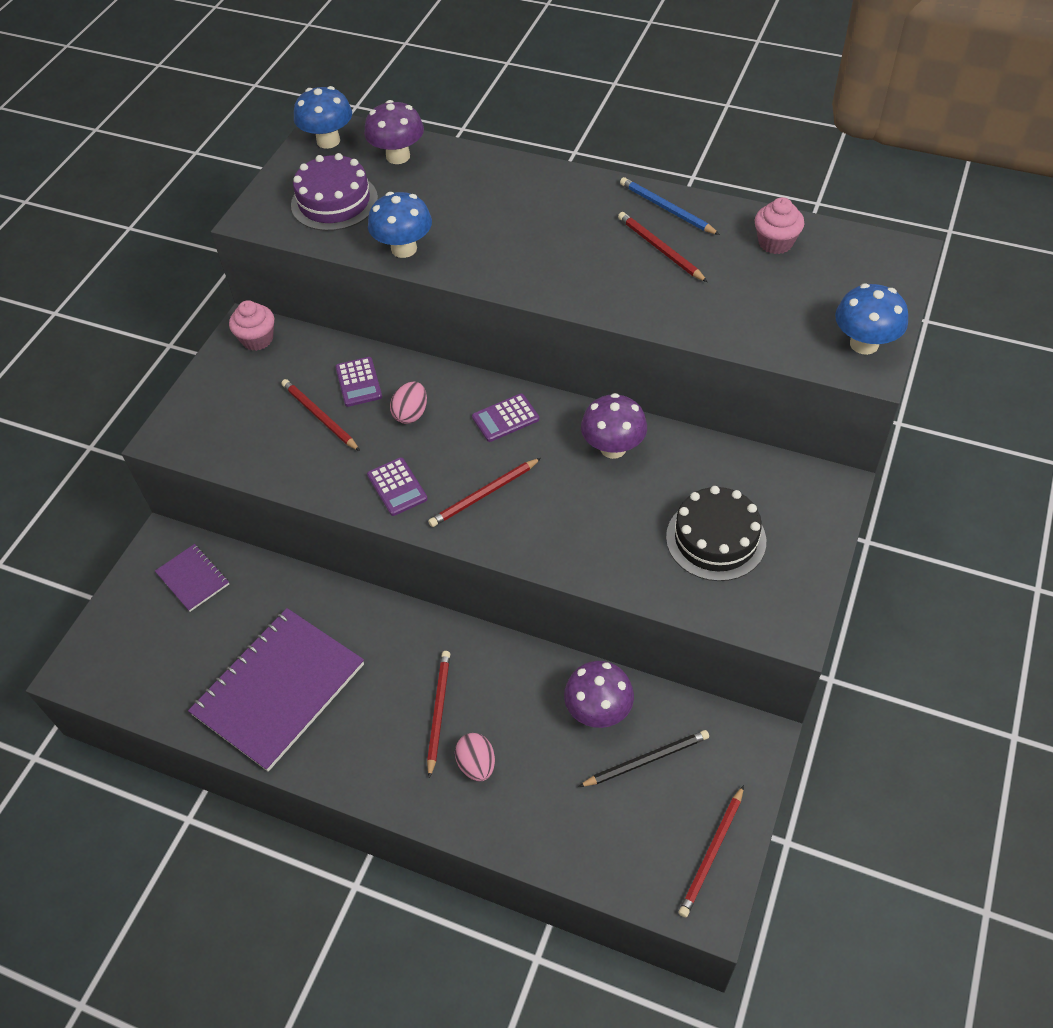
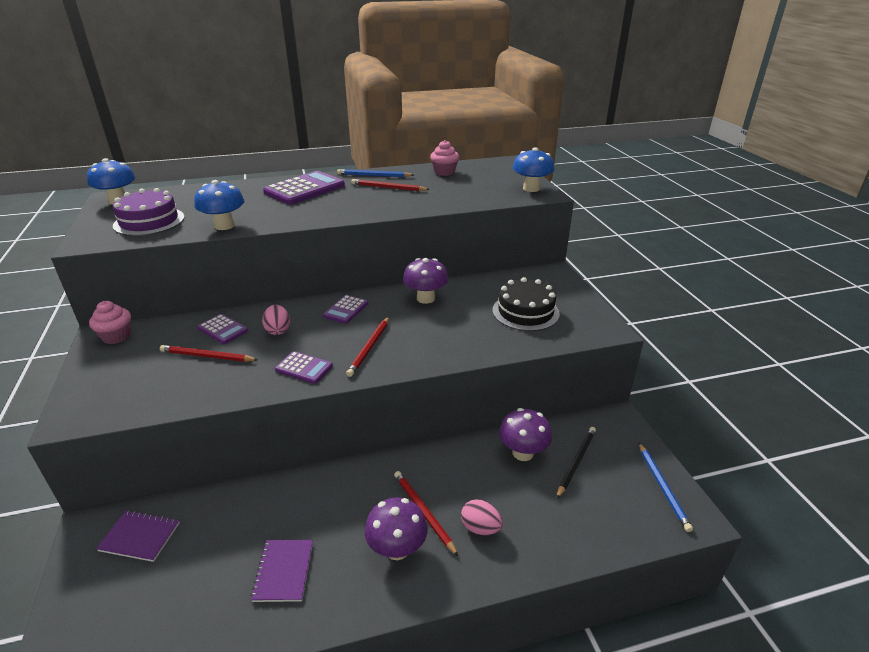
camera: 40 degrees left, 20 degrees down
purple notebook [188,608,364,772] -> purple notebook [251,540,313,602], size x0.48
purple mushroom [364,100,424,164] -> purple mushroom moved to [365,497,428,560]
red pencil [679,785,744,917] -> blue pencil [639,443,693,532]
none -> purple calculator [263,171,345,205]

